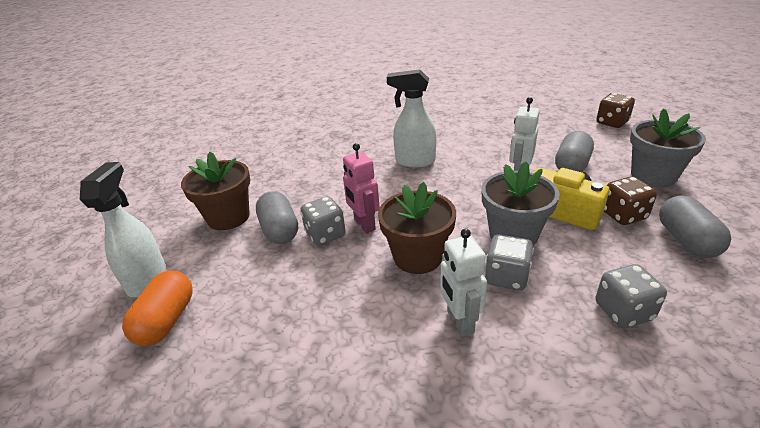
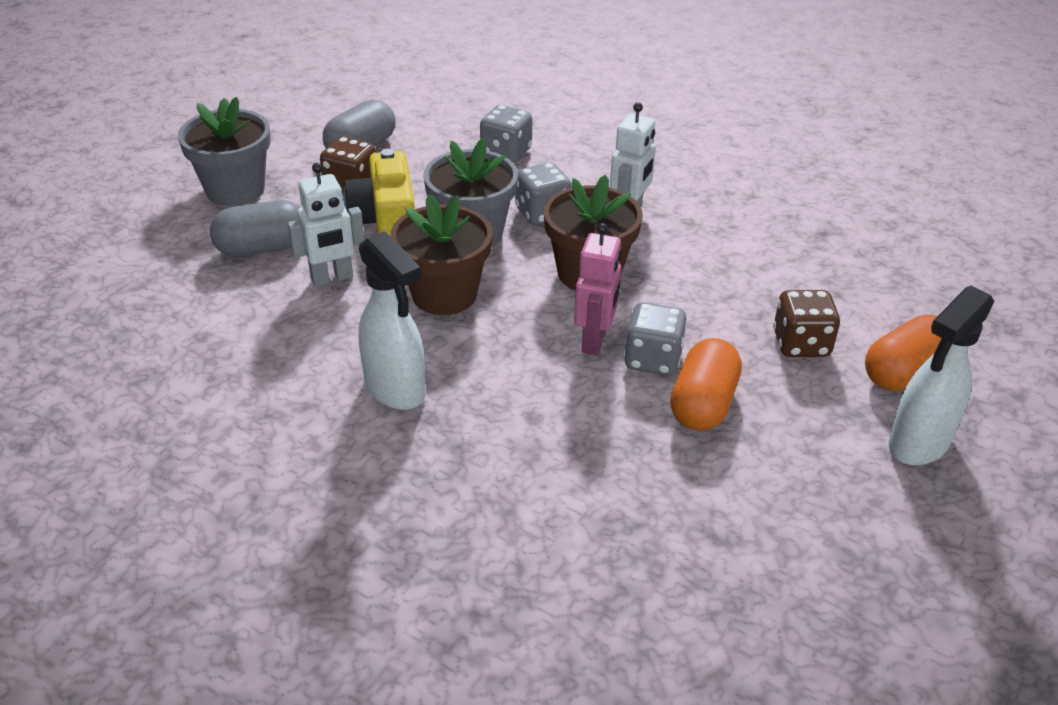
camera: 140 degrees left, 5 degrees up
brown flower pot [181,152,250,230] -> brown flower pot moved to [390,194,492,315]
grey capsule [256,191,298,244] -> orange capsule [670,338,742,431]
brown dice [596,93,635,128] -> brown dice moved to [773,290,840,357]

